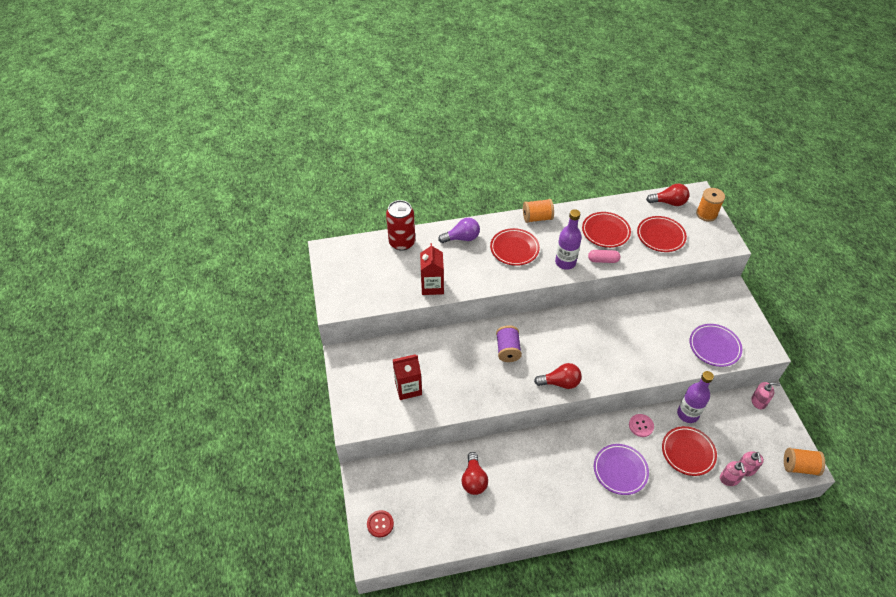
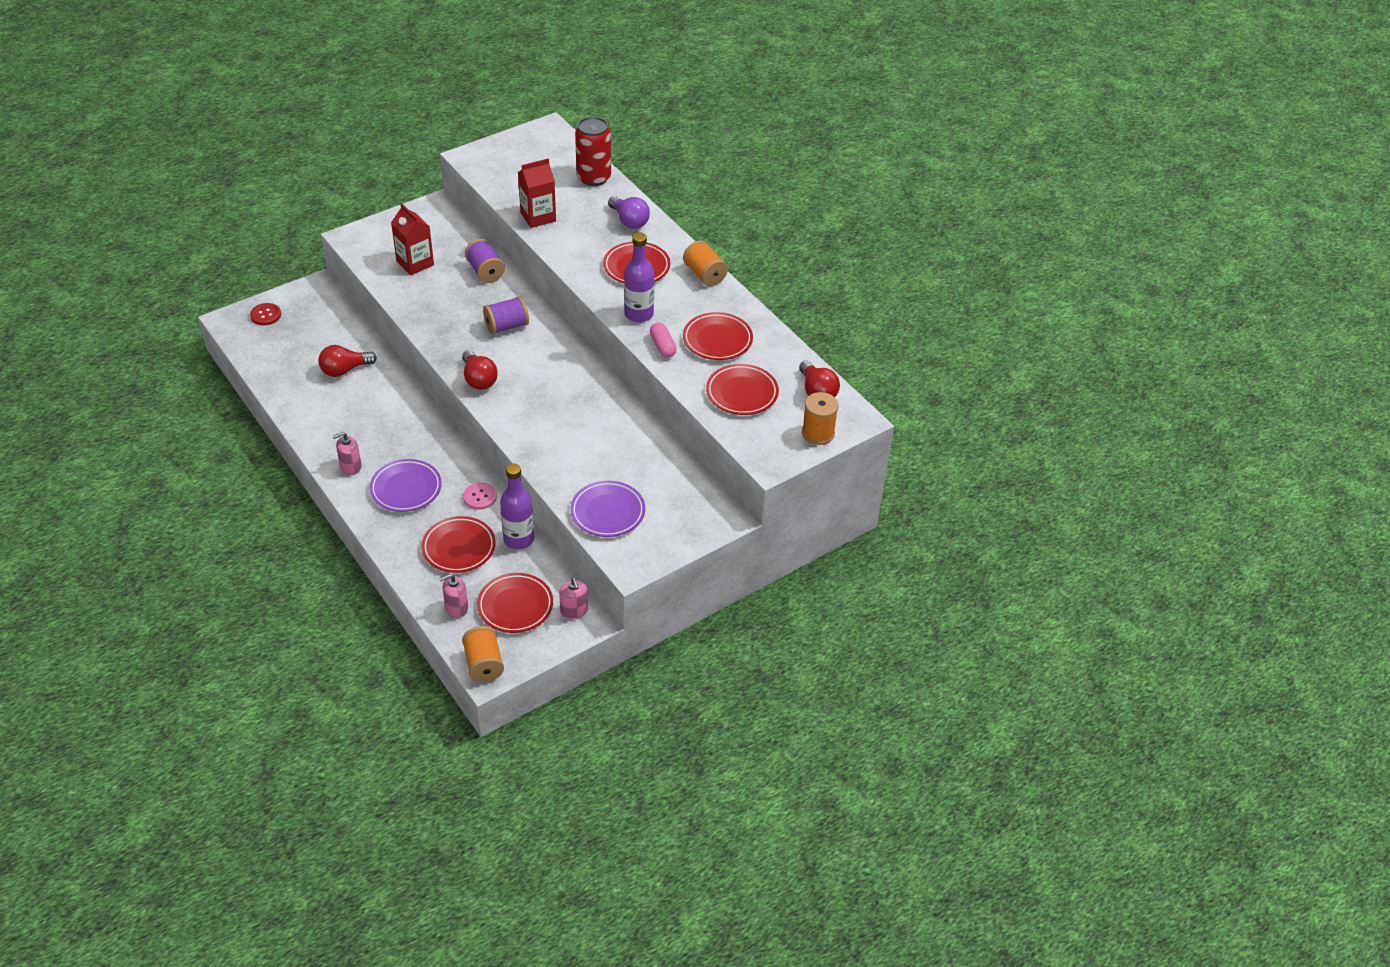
camera: 65 degrees right, 5 degrees down
pink soap dispenser [720,461,747,486] -> pink soap dispenser moved to [332,432,362,475]
none -> purple spool [465,239,505,283]
none -> red plate [477,573,553,633]

